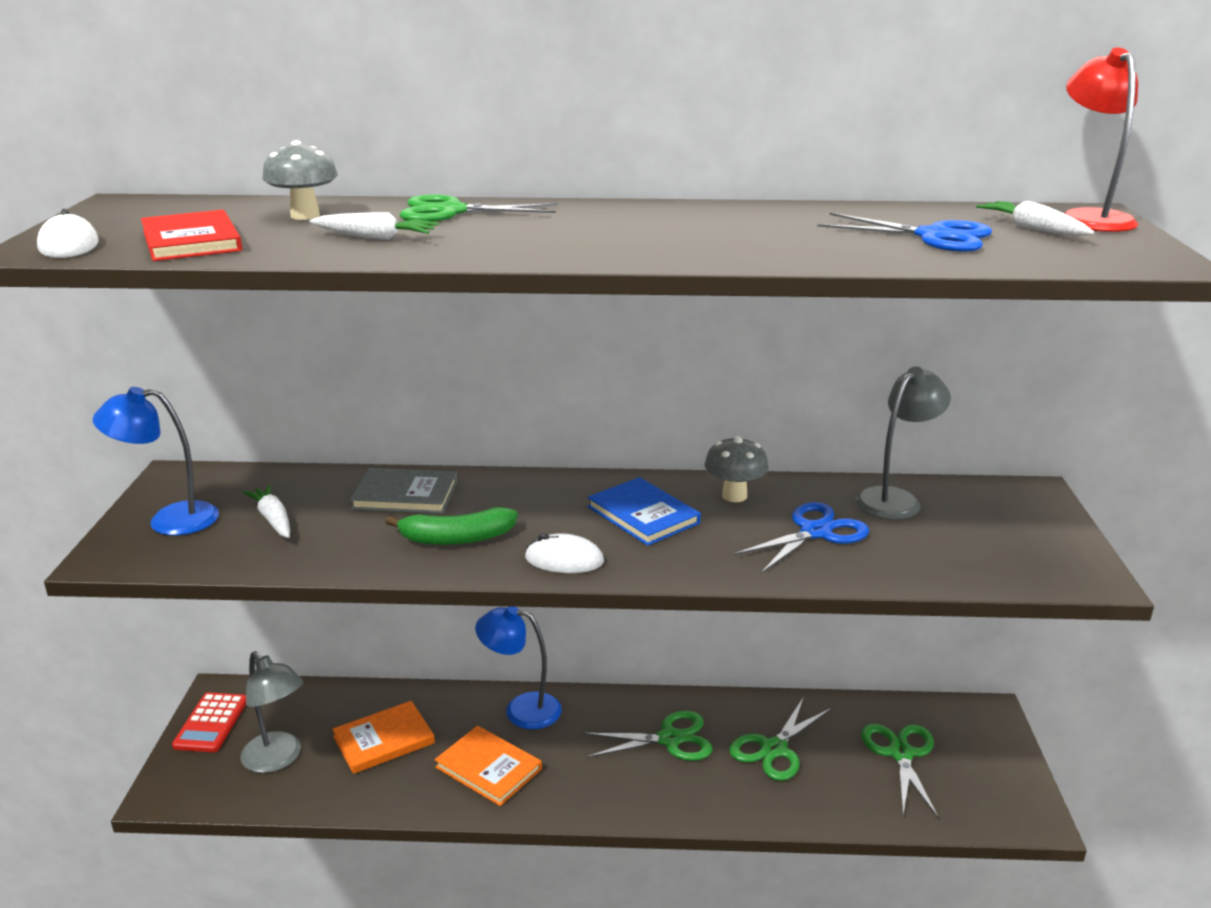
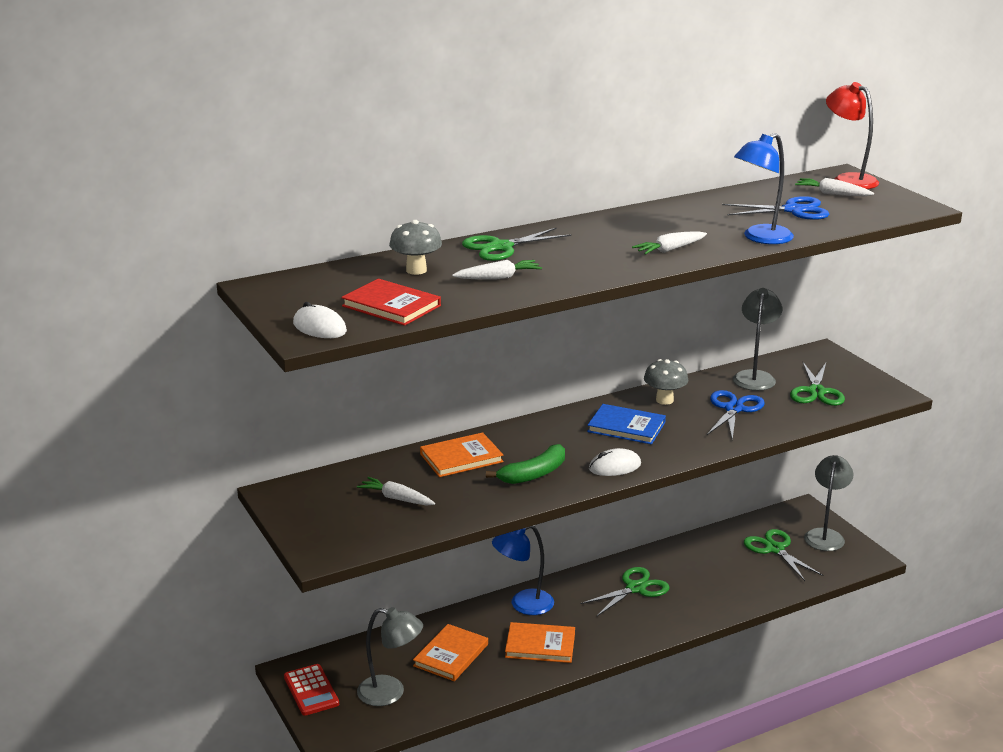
camera: 30 degrees left, 0 degrees up
blue lamp [93,387,219,535] -> blue lamp moved to [734,133,794,244]
grey book [350,468,457,514] -> orange book [420,432,504,477]
green scissors [729,697,831,781] -> green scissors moved to [790,361,845,406]
none -> white carrot [632,231,707,255]
none -> grey lamp [804,455,853,551]

